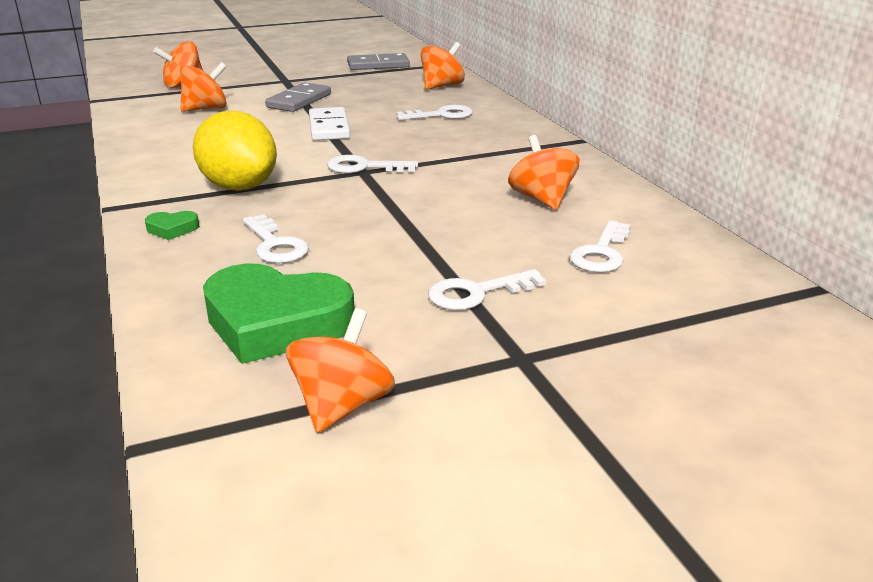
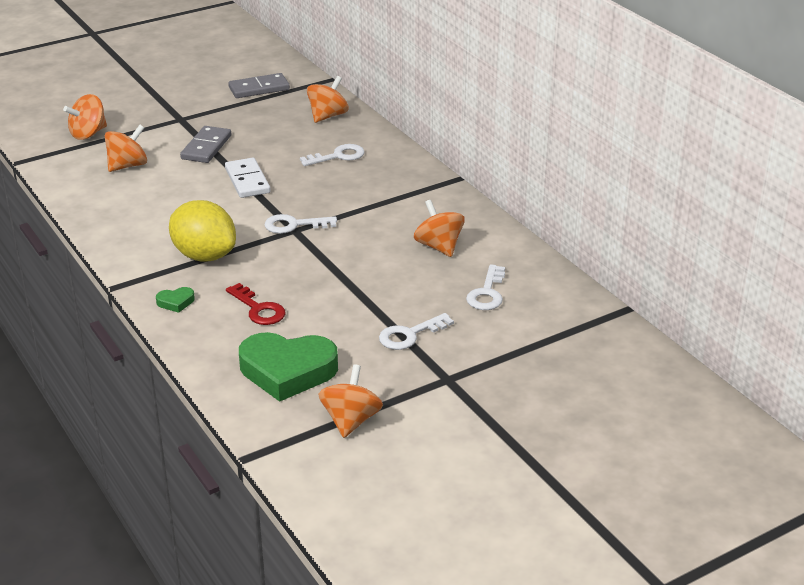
camera: 10 degrees left, 5 degrees up
white key [243,214,309,263] -> red key [226,283,285,325]

